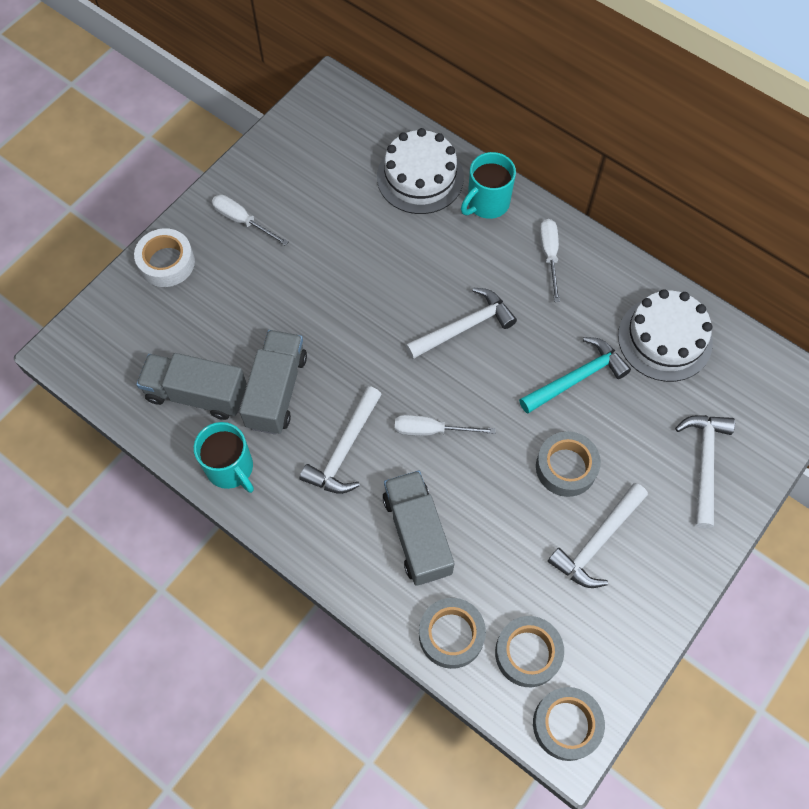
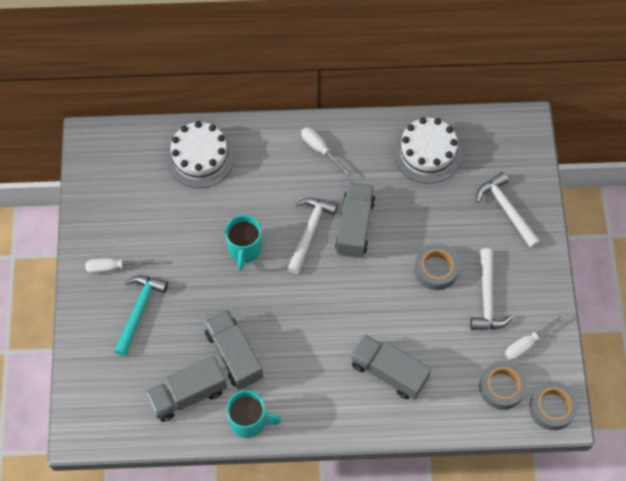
camera: 40 degrees left, 0 degrees up
white tape [134,228,195,287] -> none
white hammer [300,386,382,494] -> none
white screwdriver [395,415,495,436] -> white screwdriver moved to [505,314,566,360]
grey tape [419,598,486,669] -> none
turquoise mug [461,152,516,219] -> turquoise mug moved to [225,215,262,271]
turquoise hammer [519,337,631,414] -> turquoise hammer moved to [114,275,168,356]
none -> grey truck [335,182,375,258]

